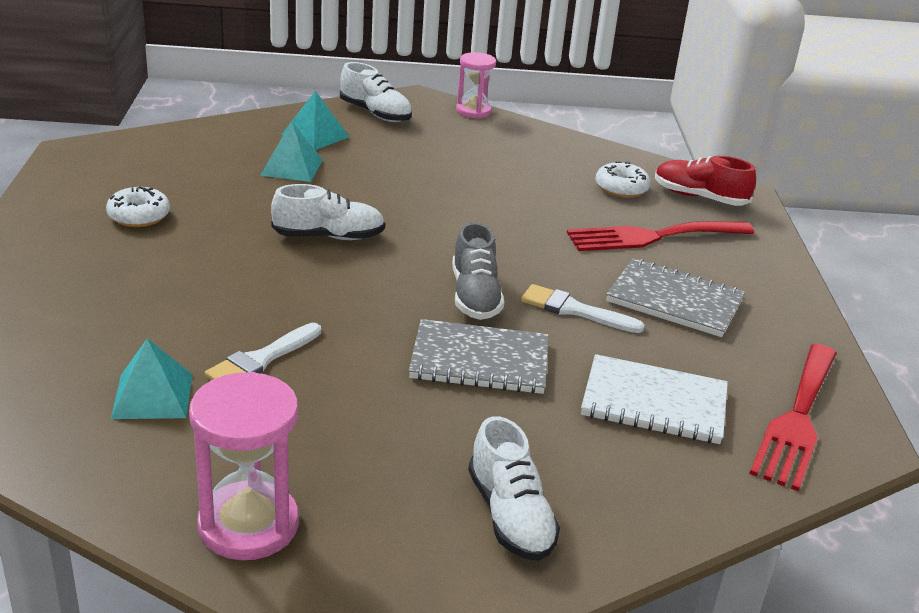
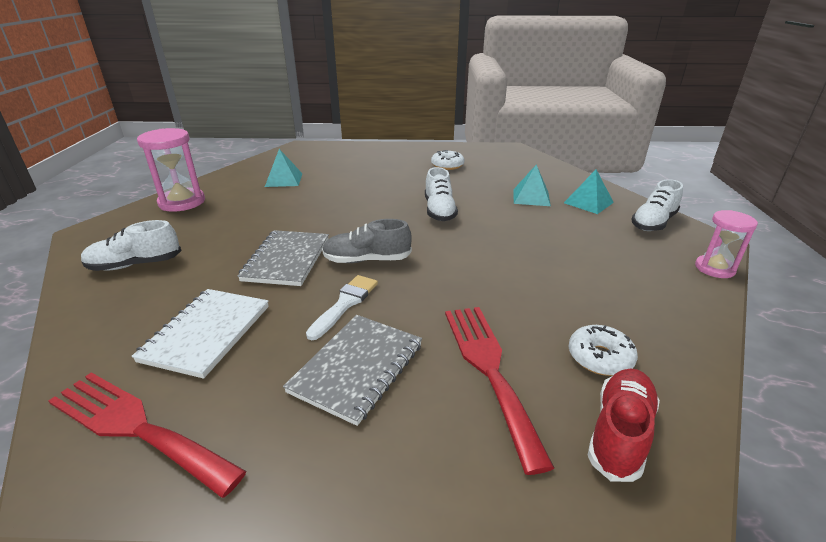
camera: 95 degrees right, 0 degrees up
white brush [205,323,321,380] -> none

